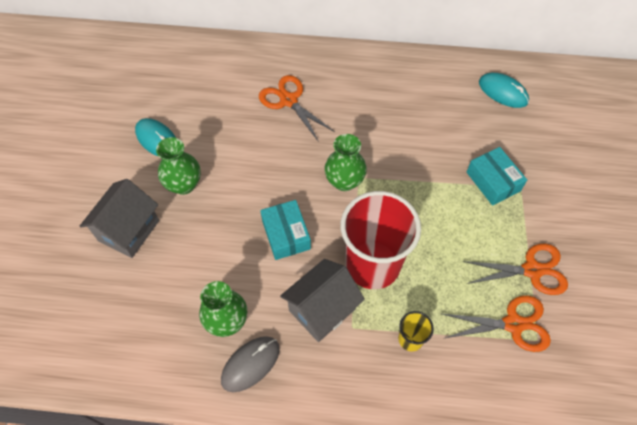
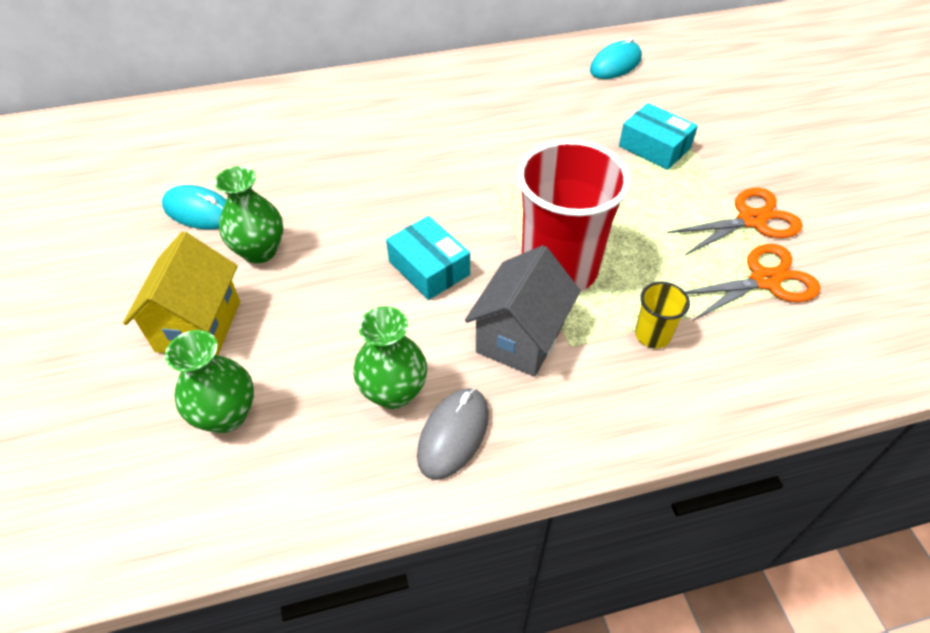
camera: 20 degrees left, 10 degrees down
grey house [80,179,159,258] -> yellow house [123,232,240,355]
orange scissors [259,75,335,142] -> none
green vase [324,134,367,191] -> green vase moved to [165,330,254,433]
turquoise mouse [479,73,529,108] -> turquoise mouse turned 60 degrees counterclockwise [590,37,642,79]

